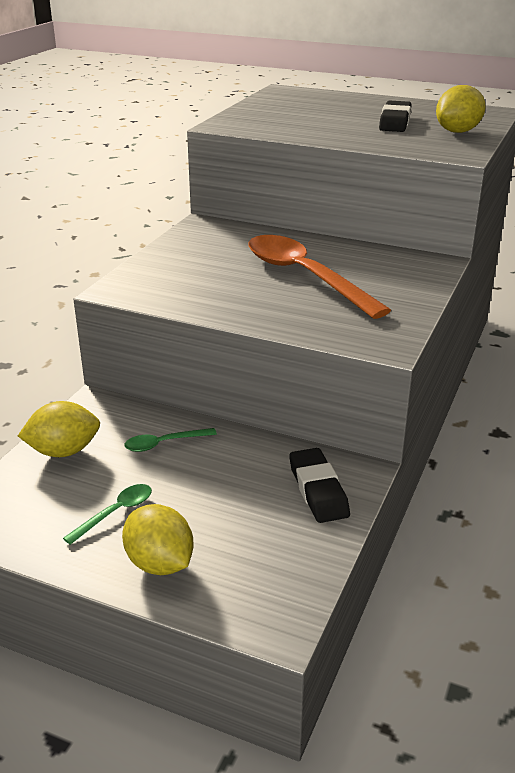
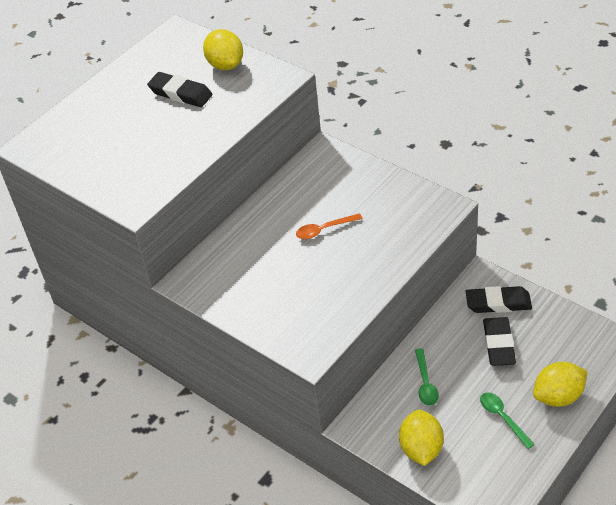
camera: 70 degrees left, 15 degrees up
orange spoon [248,235,391,319] -> orange spoon [296,213,363,239], size x0.44
none -> black eraser [483,317,516,366]

